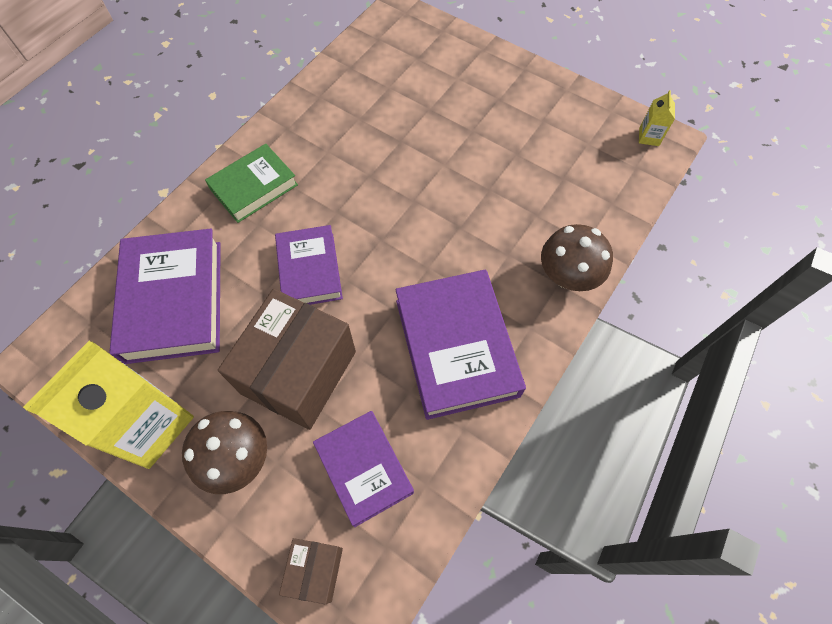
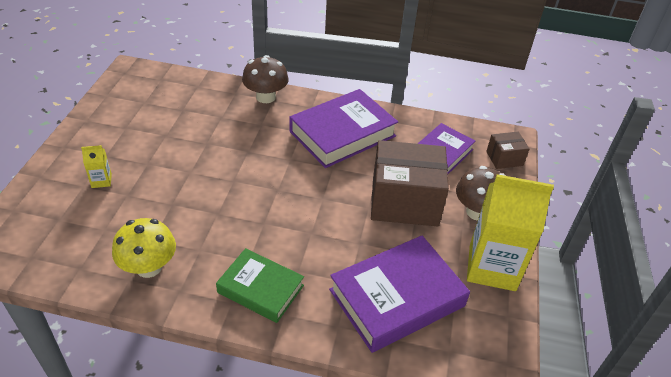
camera: 115 degrees left, 20 degrees down
purple book [275,225,343,305] -> none
yellow carton [639,90,675,146] -> yellow carton moved to [81,145,112,188]
none -> yellow mushroom [112,218,176,278]

